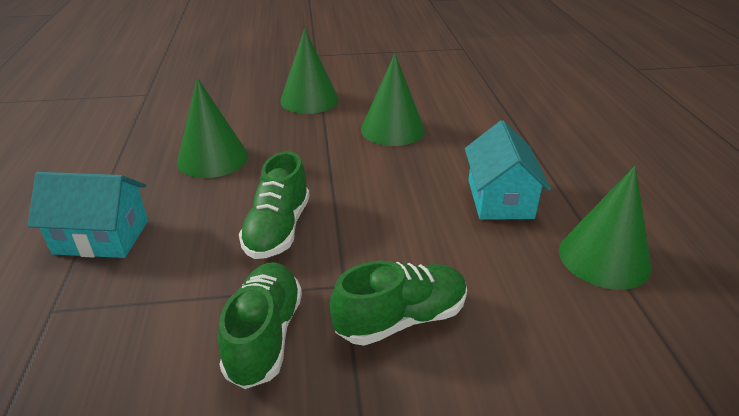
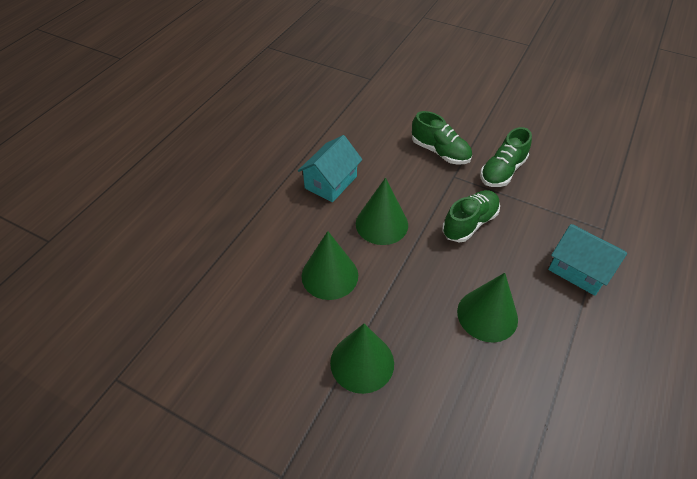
camera: 145 degrees left, 15 degrees up
green shoe [330,261,467,346] -> green shoe turned 150 degrees counterclockwise [412,111,472,165]
green cone [559,166,652,290] -> green cone moved to [356,178,408,245]

